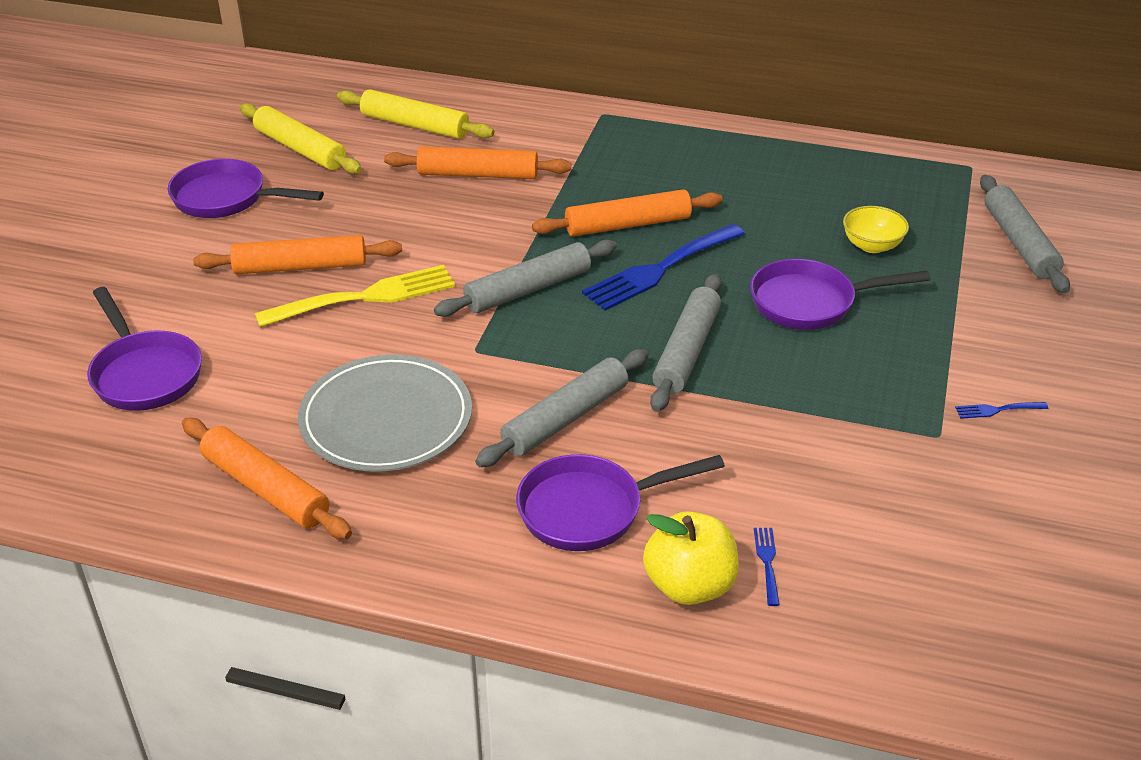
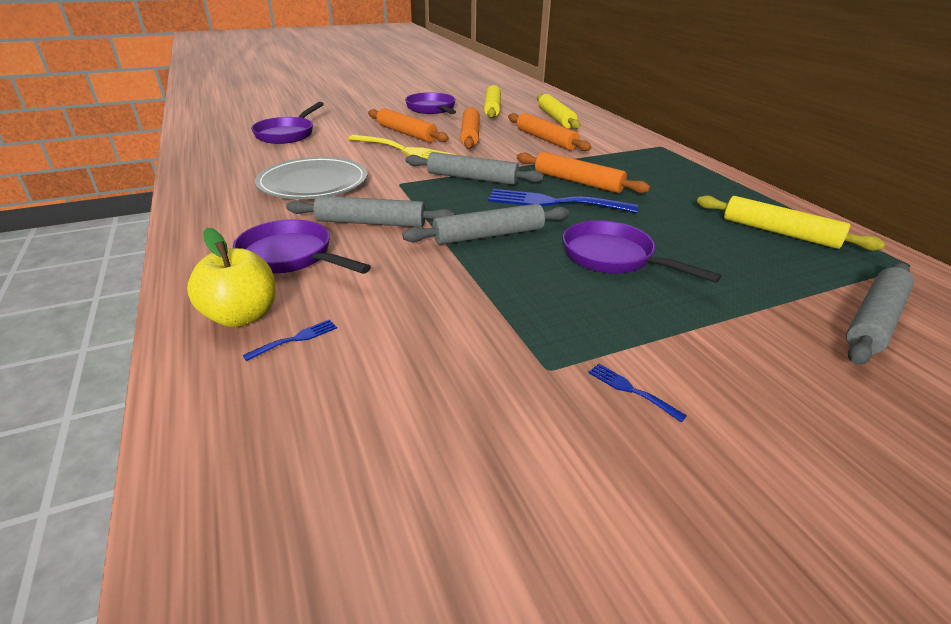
camera: 50 degrees right, 5 degrees down
orange rolling pin [182,418,352,539] -> orange rolling pin moved to [460,107,480,149]
yellow bowl [843,206,909,253] -> none
none -> yellow rolling pin [697,196,885,251]

